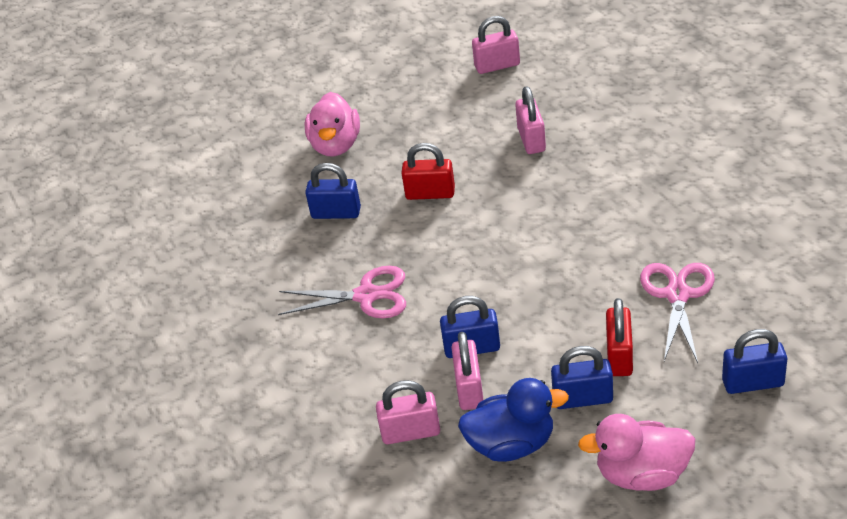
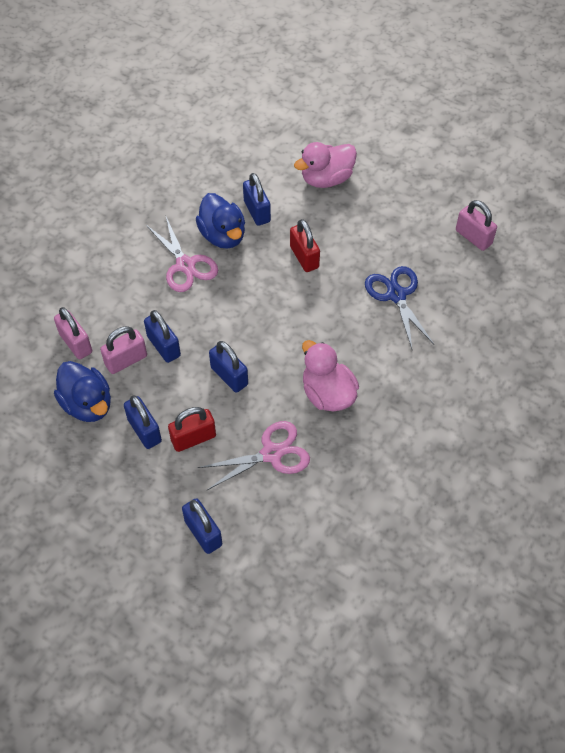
camera: 55 degrees right, 15 degrees up
pink padlock [515,86,546,154] -> blue scissors [365,266,434,349]
pink duck [578,414,695,491] -> pink duck moved to [302,340,359,411]
none -> blue duck [196,193,245,249]
none -> blue padlock [209,341,248,393]

